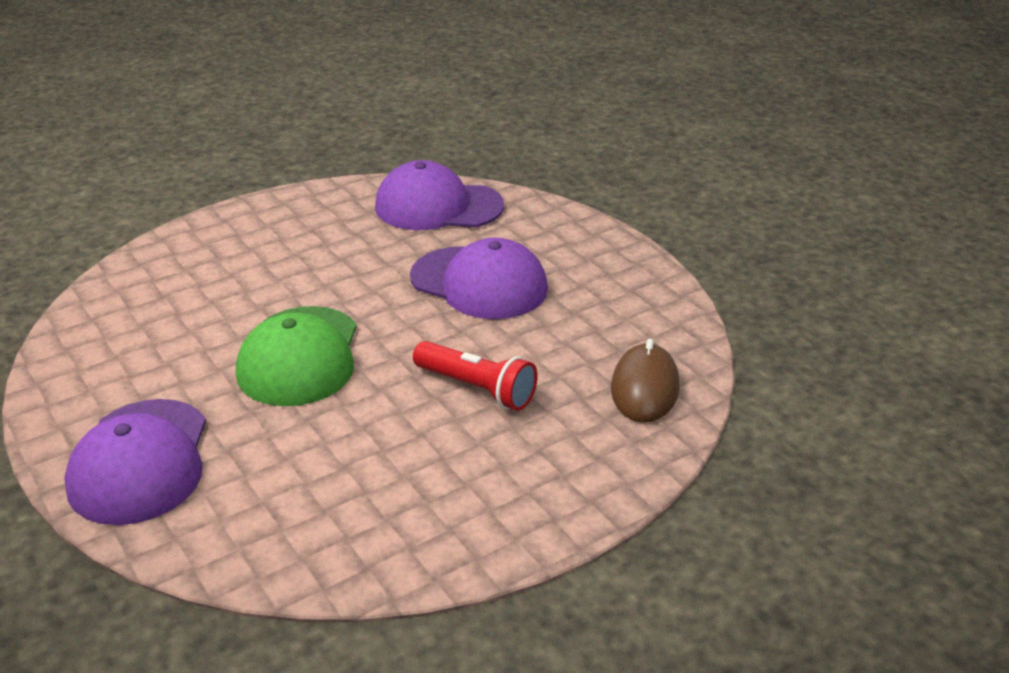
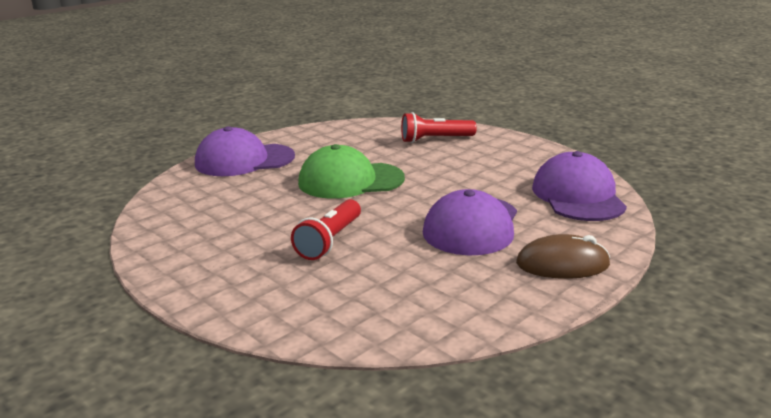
camera: 80 degrees right, 10 degrees down
brown mouse [611,339,680,422] -> brown mouse moved to [516,234,610,279]
none -> red flashlight [401,112,477,143]

